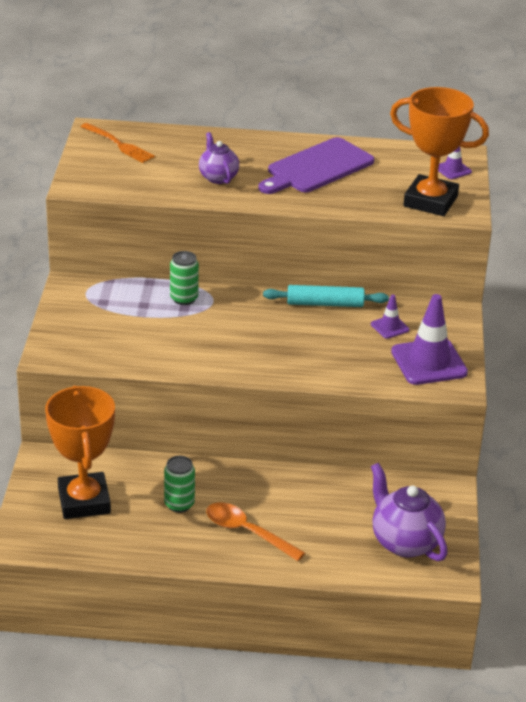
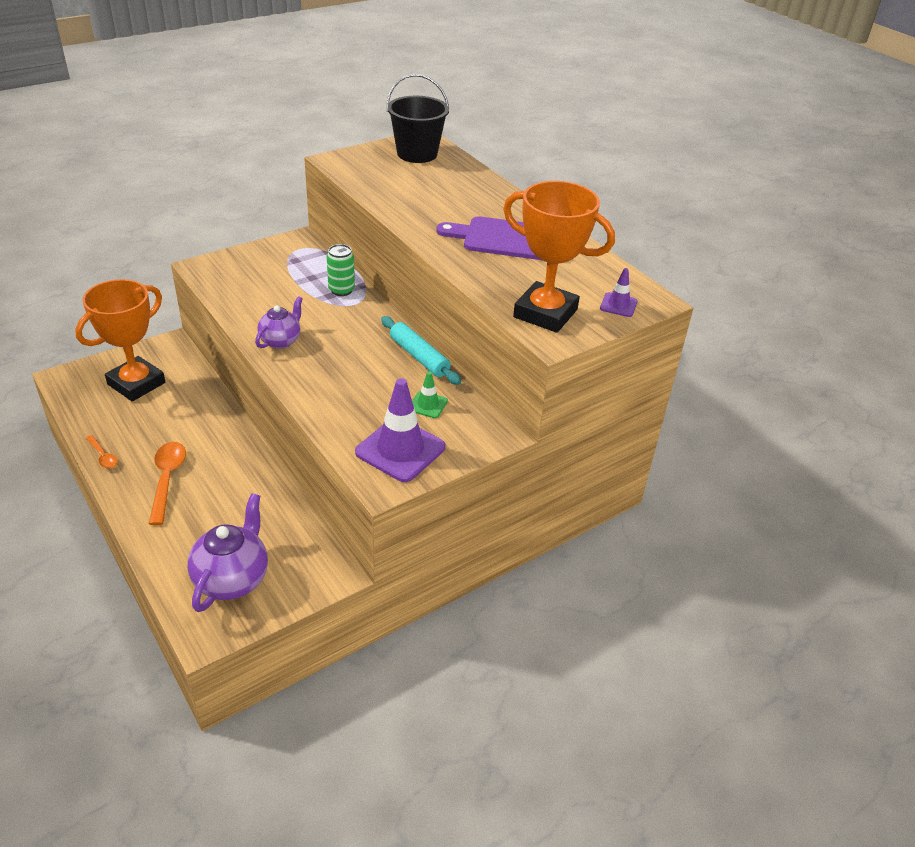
camera: 50 degrees right, 5 degrees up
orange fork [81,123,155,163] -> black bucket [387,74,449,163]
green can [164,456,195,513] -> none
purple teapot [199,132,239,184] -> purple teapot moved to [255,296,303,349]
purple traffic cone [371,295,410,339] -> green traffic cone [412,371,448,418]
orange trophy [390,87,489,216] -> orange trophy turned 45 degrees counterclockwise [503,181,615,333]
none -> orange spoon [86,435,118,469]

